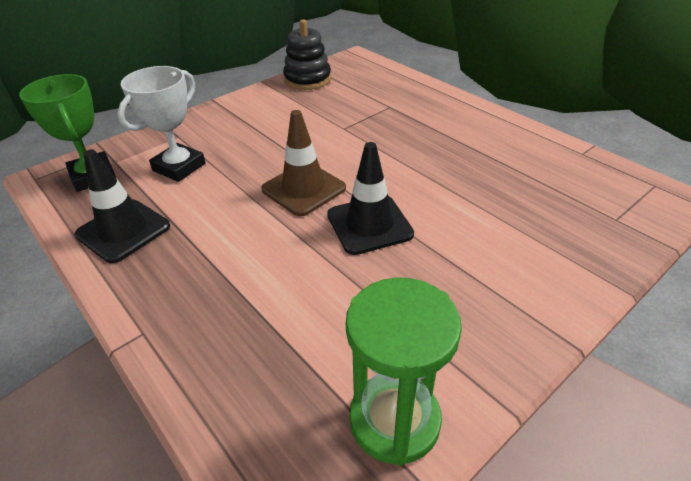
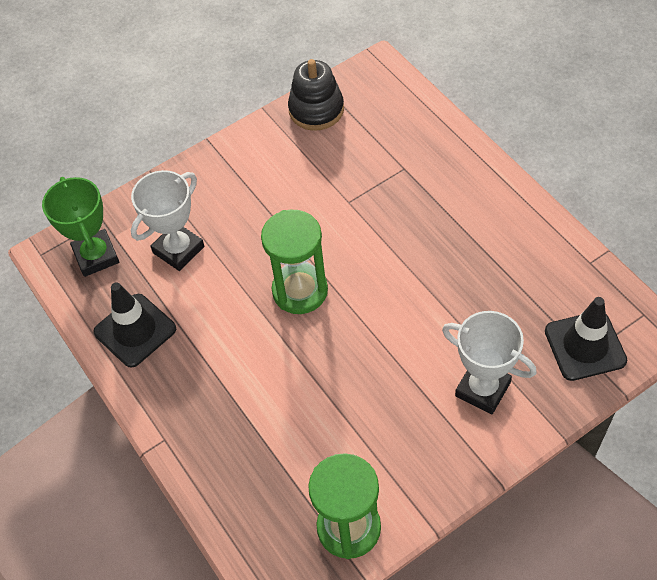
camera: 10 degrees right, 15 degrees up
brown traffic cone [261,110,346,216] -> green hourglass [261,210,328,314]
black traffic cone [327,142,414,255] -> black traffic cone moved to [545,297,627,381]
none -> white trophy [442,311,537,414]

